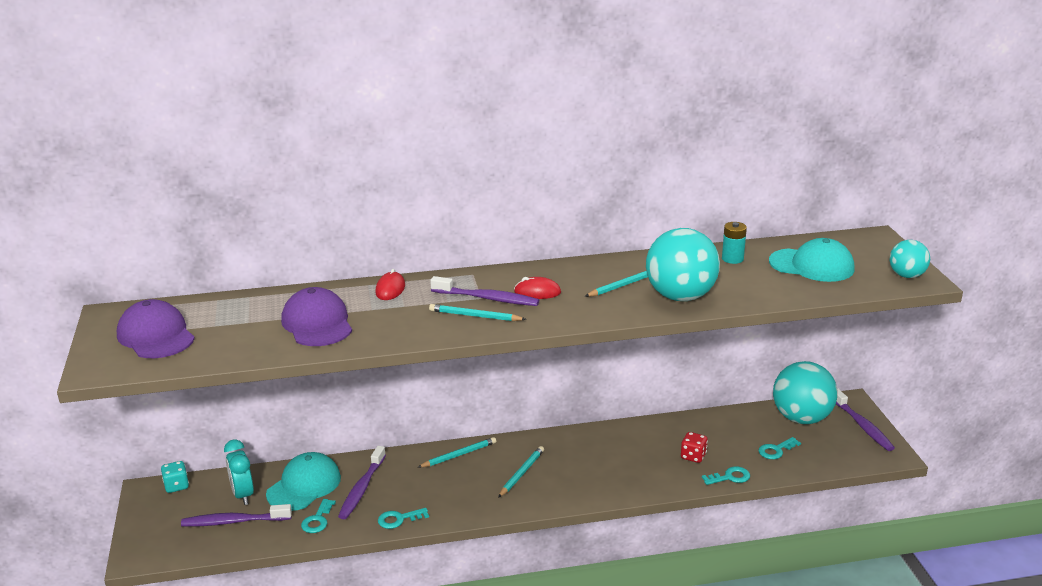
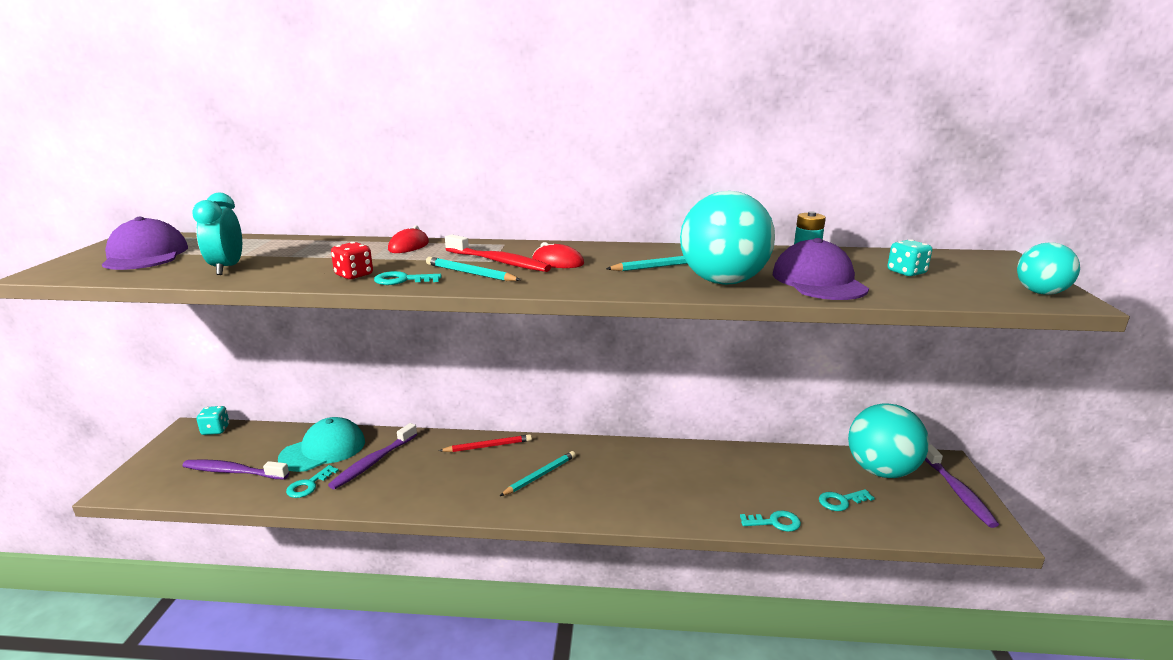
camera: 15 degrees right, 5 degrees down
turquoise clock [224,440,254,505] -> turquoise clock moved to [192,192,242,275]
purple cap [281,287,352,346] -> purple cap moved to [773,238,869,300]
turquoise key [378,508,429,529] -> turquoise key moved to [374,271,442,285]
turquoise pencil [417,437,496,468] -> red pencil [439,434,532,452]
purple toothbrush [430,276,539,306] -> red toothbrush [445,234,551,272]
red dice [681,432,708,463] -> red dice moved to [331,242,373,279]
turquoise cap [769,238,854,282] -> turquoise dice [887,239,932,276]

